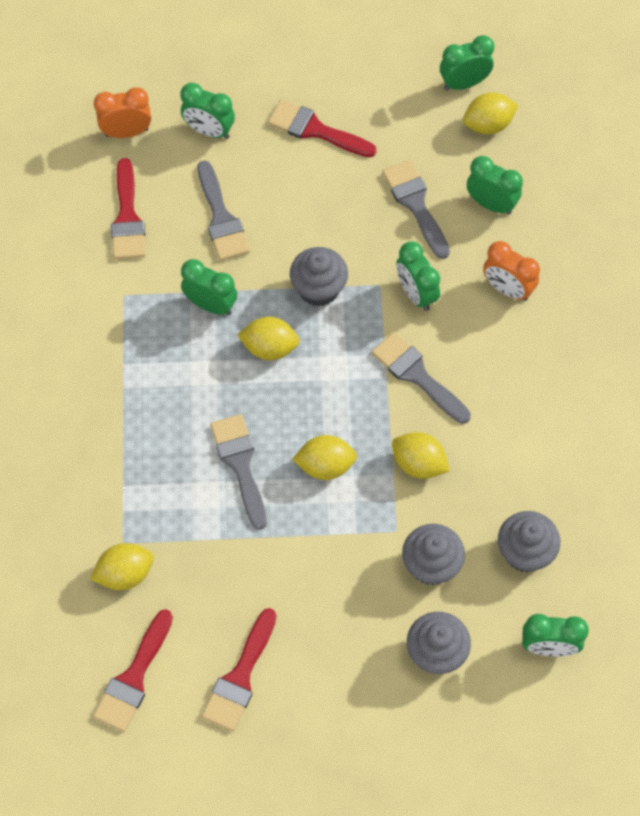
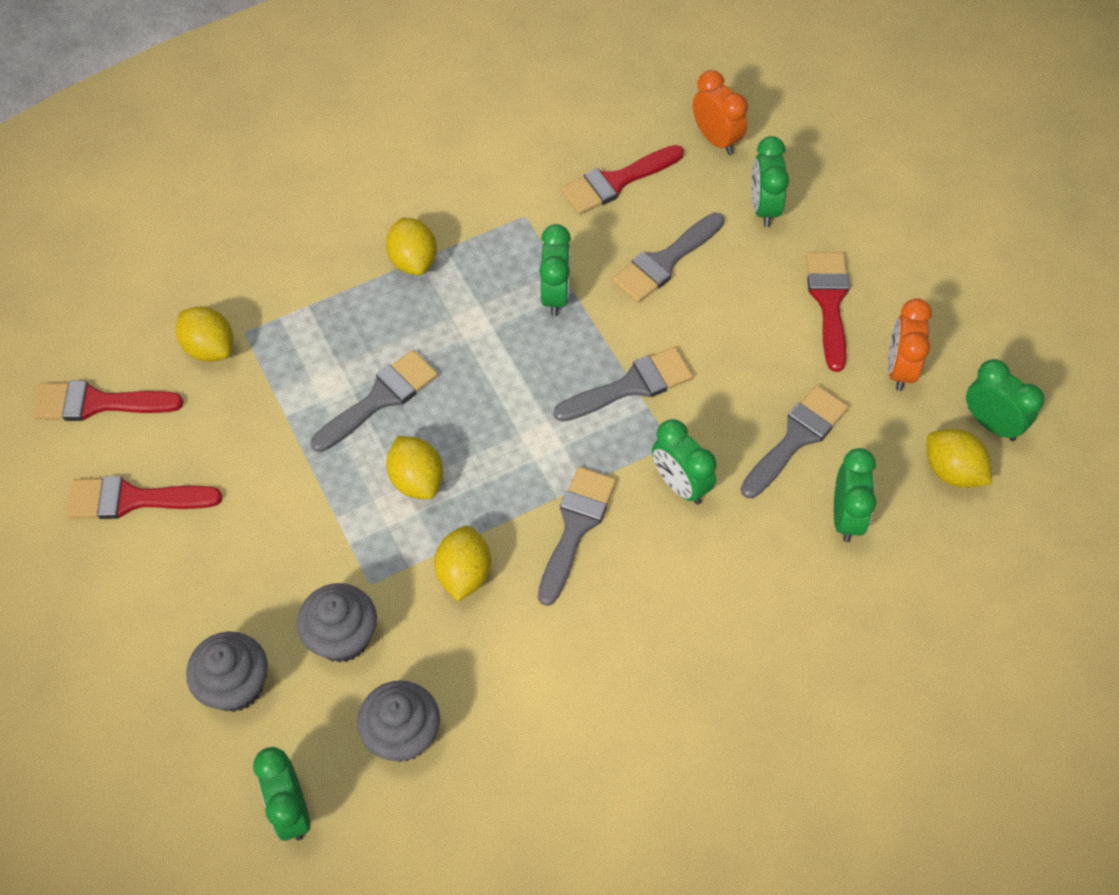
camera: 65 degrees right, 5 degrees down
yellow lemon [237,317,300,360] -> yellow lemon moved to [386,218,437,275]
grey cupcake [290,247,348,306] -> grey brush [554,347,693,422]
green clock [396,241,440,311] -> green clock turned 75 degrees counterclockwise [652,419,716,505]
orange clock [483,241,540,301] -> orange clock moved to [888,298,932,391]

